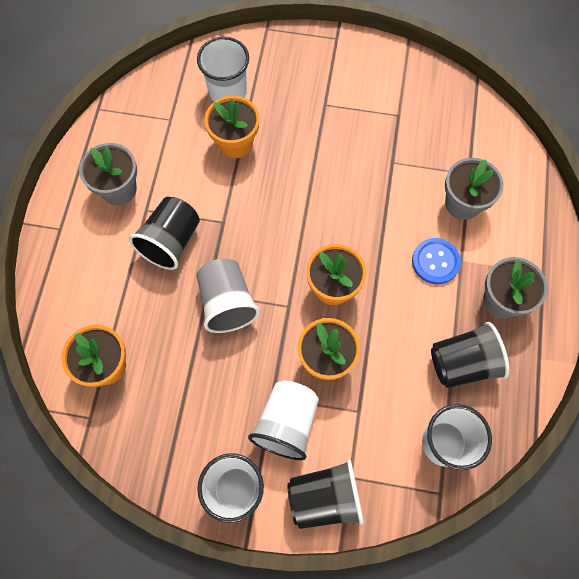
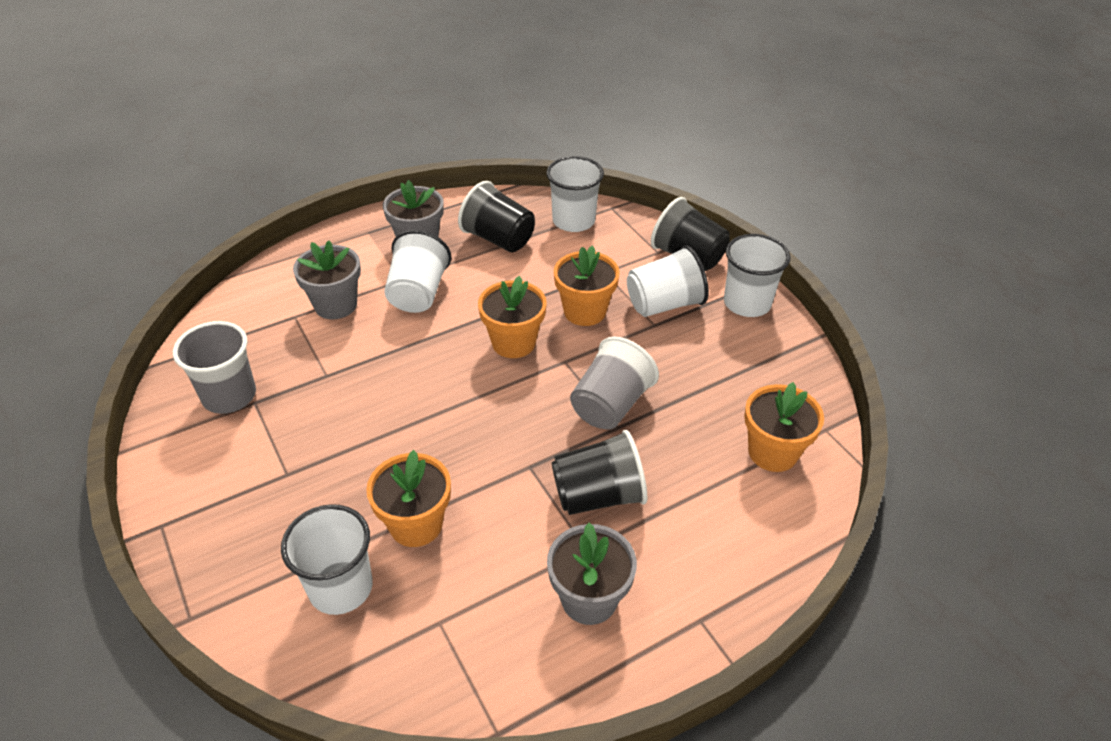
camera: 130 degrees left, 25 degrees down
blue button [412,238,461,284] -> white cup [384,230,451,313]
none -> grey cup [173,321,256,414]

